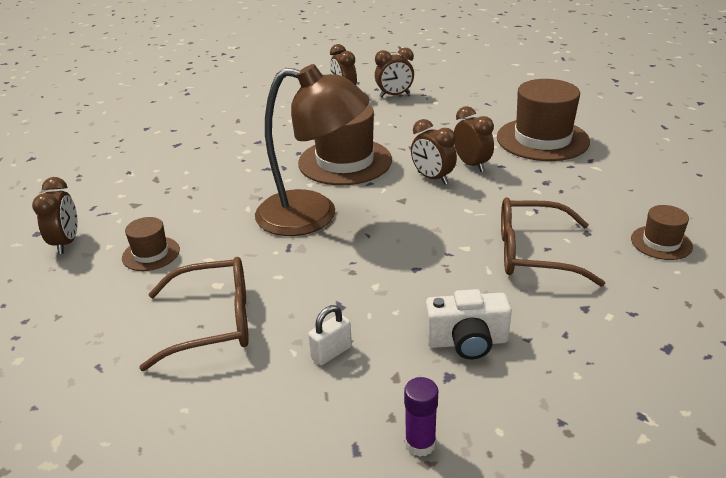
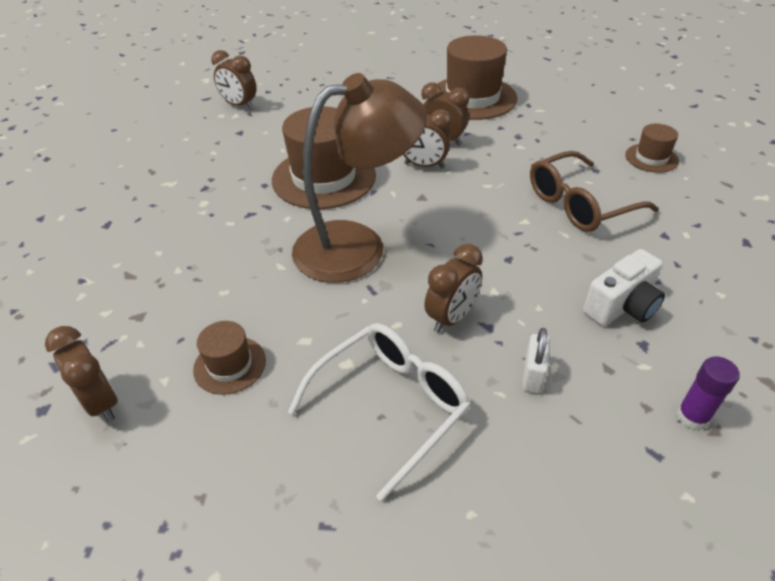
camera: 35 degrees left, 10 degrees up
brown glasses [139,257,249,371] -> white glasses [288,323,470,501]
brown clock [375,47,414,98] -> brown clock moved to [424,243,483,333]

